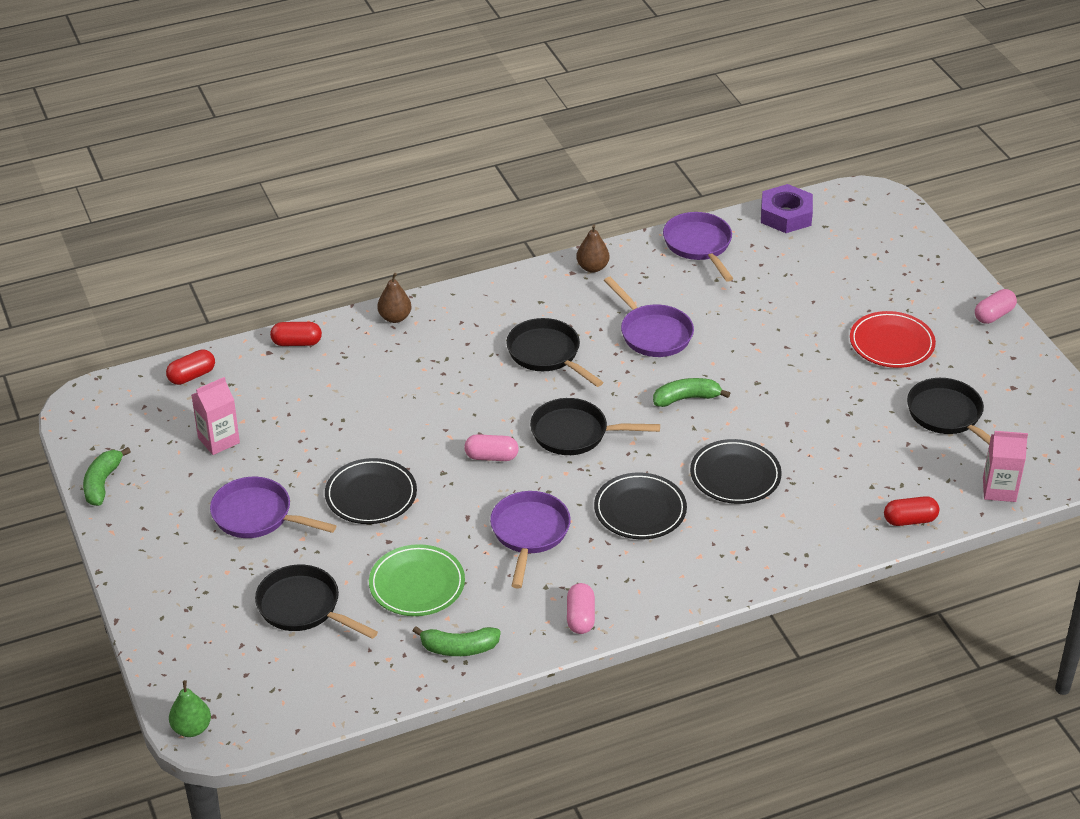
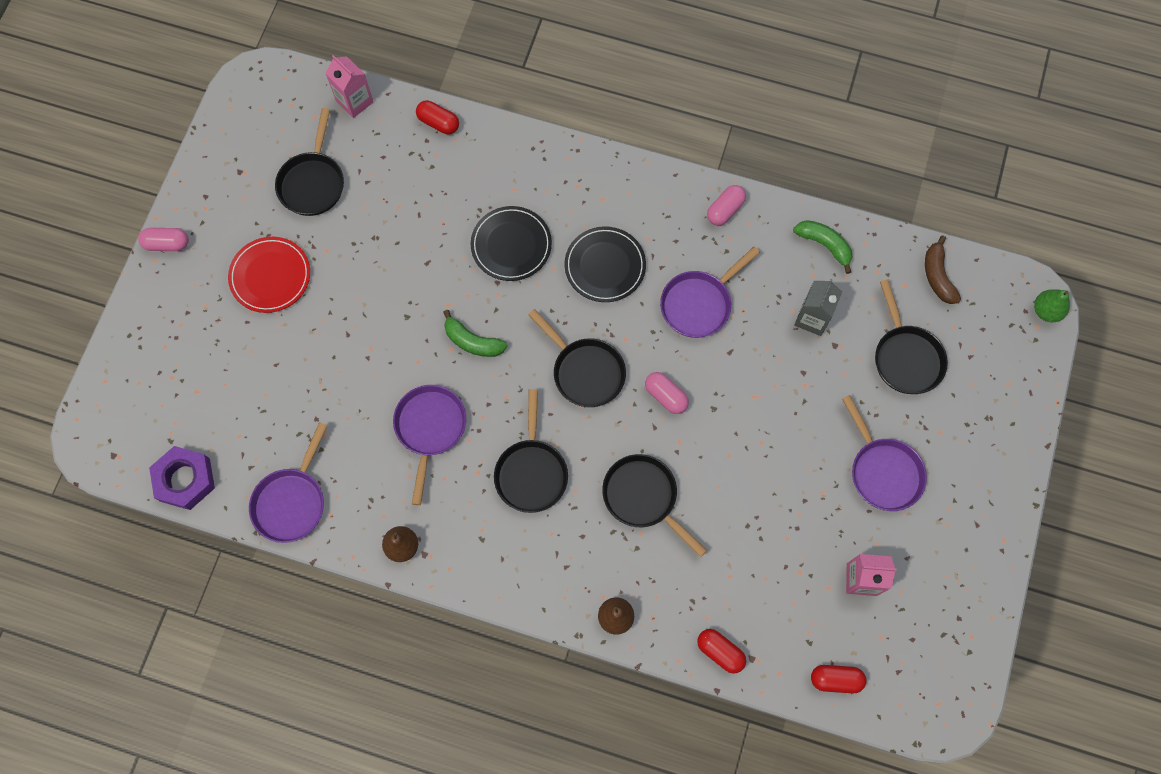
camera: 140 degrees left, 30 degrees up
green banana [83,447,131,506] -> none
black plate [325,458,417,524] -> none
green plate [369,544,465,616] -> grey carton [794,279,842,336]
none -> black pan [602,454,707,557]
none -> brown banana [925,236,961,304]

